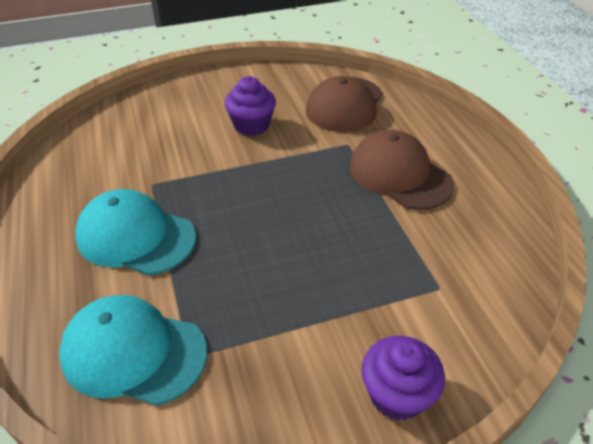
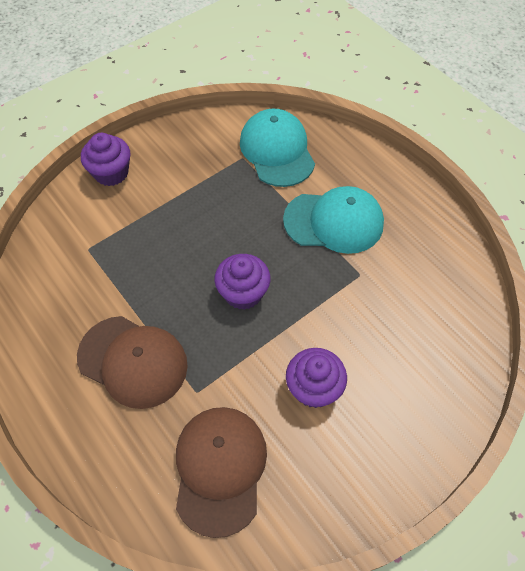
camera: 160 degrees right, 15 degrees up
turquoise cap [59,295,207,406] -> turquoise cap turned 105 degrees counterclockwise [240,109,315,187]
none -> purple cupcake [214,254,271,310]

